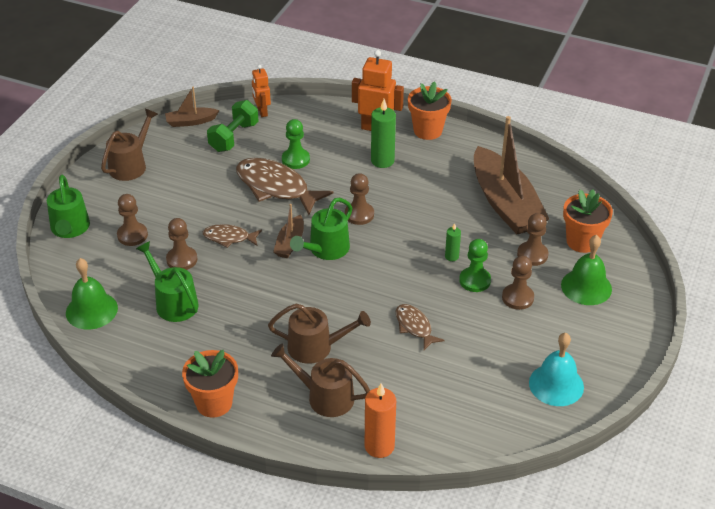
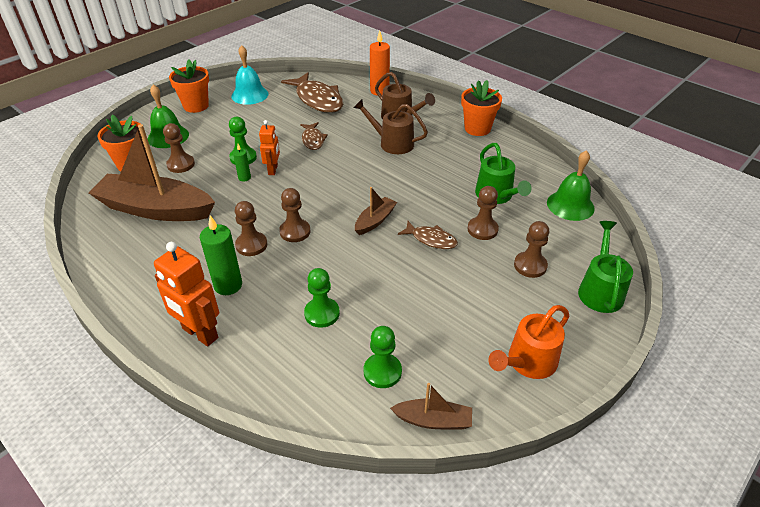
camera: 160 degrees left, 0 degrees up
brown watering can [101,109,158,181] -> orange watering can [489,305,569,379]
green dumbbell [207,100,259,152] -> green pawn [364,326,402,388]
brown fish [236,158,333,215] -> brown fish moved to [281,72,343,113]
orange robot [252,65,271,117] -> orange robot moved to [259,120,280,175]
green watering can [290,197,352,260] -> none
orange flower pot [408,81,452,140] -> orange flower pot moved to [169,60,209,113]
brown boat [474,116,549,234] -> brown boat turned 75 degrees counterclockwise [89,124,215,221]
brown pawn [502,256,534,310] -> brown pawn moved to [235,201,267,256]

